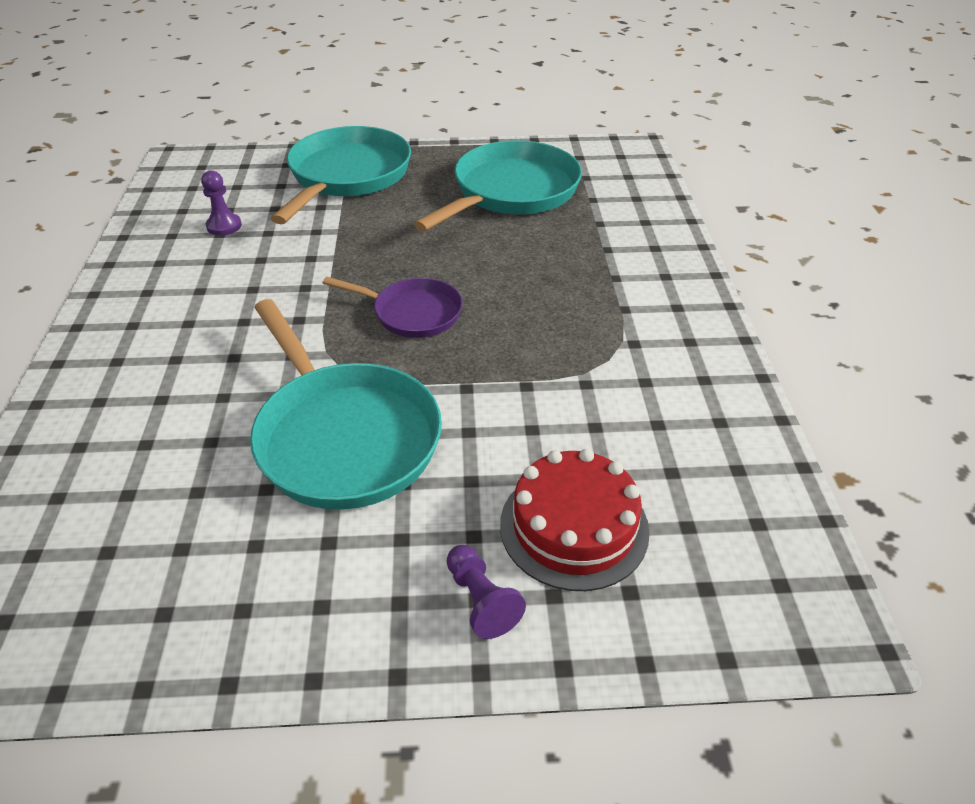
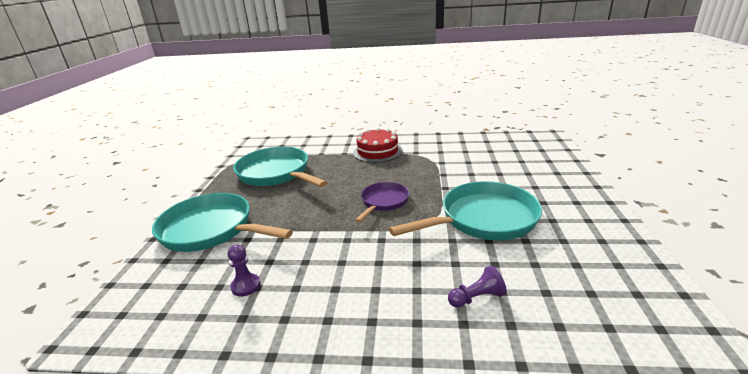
camera: 80 degrees left, 15 degrees down
purple pawn [447,545,526,639] -> purple pawn moved to [448,265,507,308]
red cake [500,449,650,591] -> red cake moved to [353,128,403,163]

